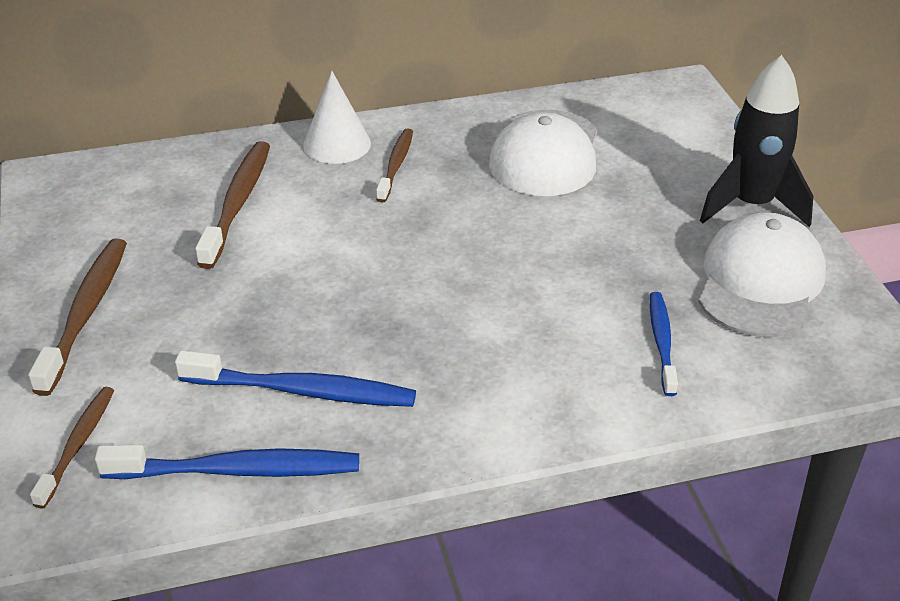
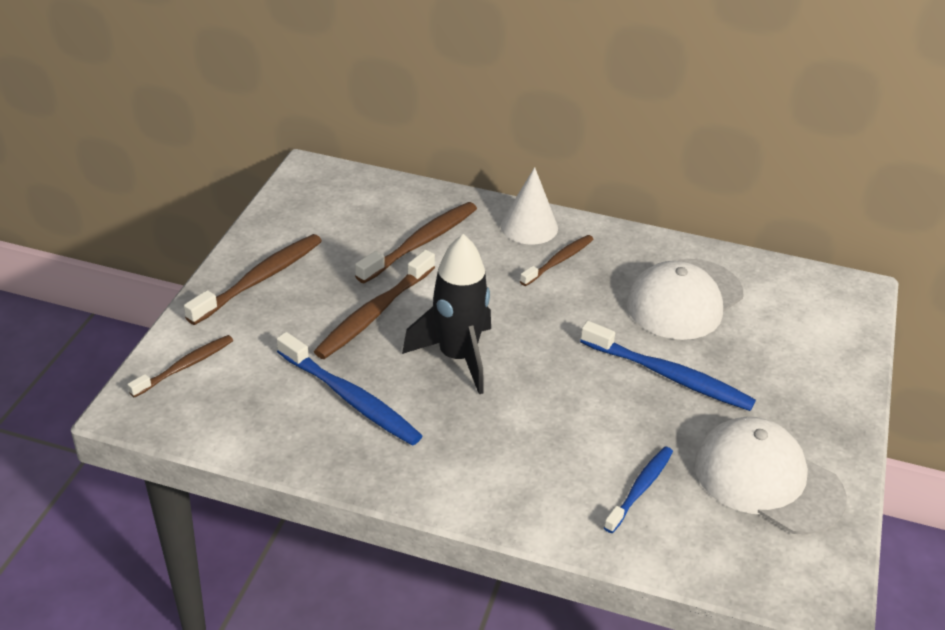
camera: 30 degrees right, 0 degrees up
blue toothbrush [95,445,359,479] -> blue toothbrush moved to [580,321,756,411]
white cap [698,212,826,337] -> white cap turned 105 degrees counterclockwise [694,417,847,535]
black rocket [700,55,813,227] -> black rocket moved to [402,234,491,394]
none -> brown toothbrush [314,250,435,359]

